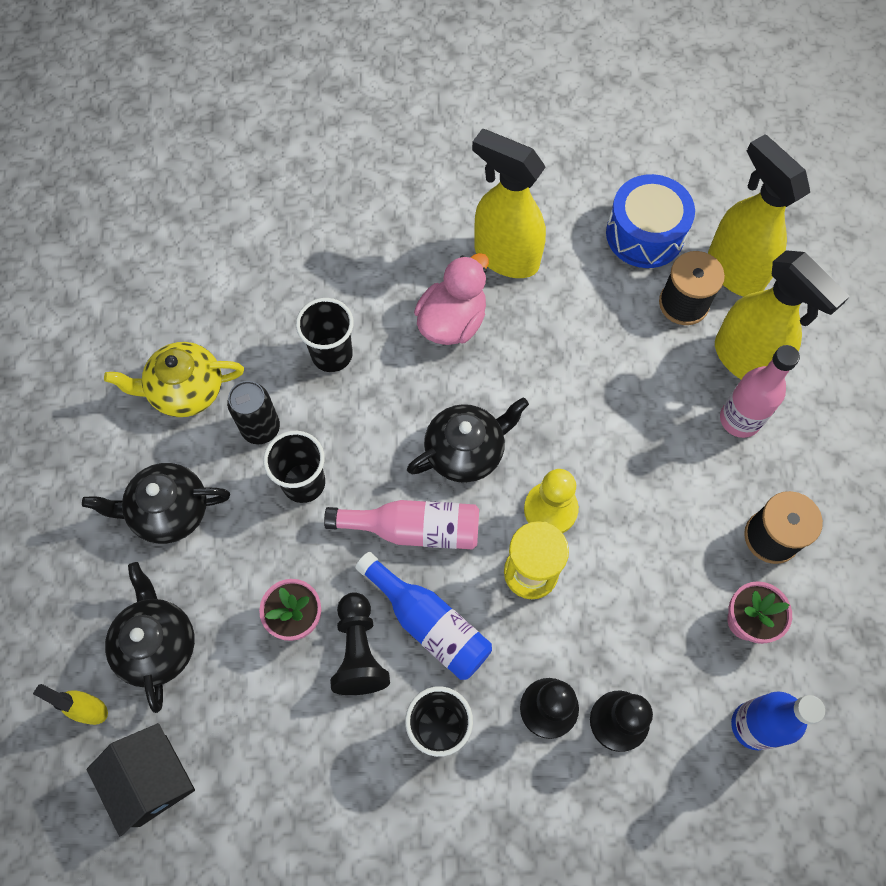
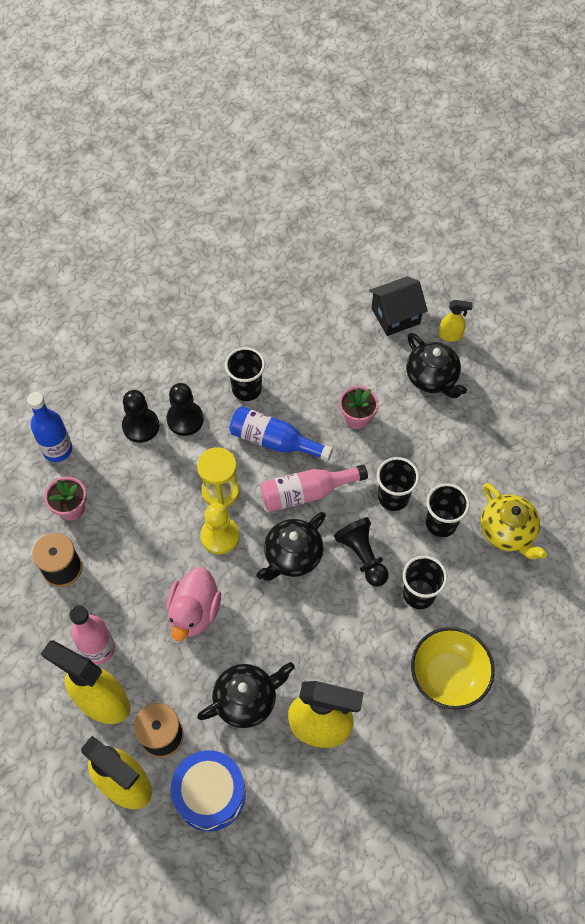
camera: 160 degrees right, 5 degrees down
black teapot [82,463,230,544] -> black teapot moved to [197,662,295,728]
black house [86,723,195,836] -> black house turned 60 degrees counterclockwise [369,276,428,336]
yellow teapot [104,342,244,417] -> yellow teapot turned 90 degrees clockwise [481,483,547,560]
black can [227,381,280,444] -> black cup [426,483,470,537]
black pawn [330,592,390,695] -> black pawn moved to [334,517,389,587]
pink duck [414,253,489,345] -> pink duck moved to [167,567,221,641]
none -> yellow bowl [411,627,495,709]

